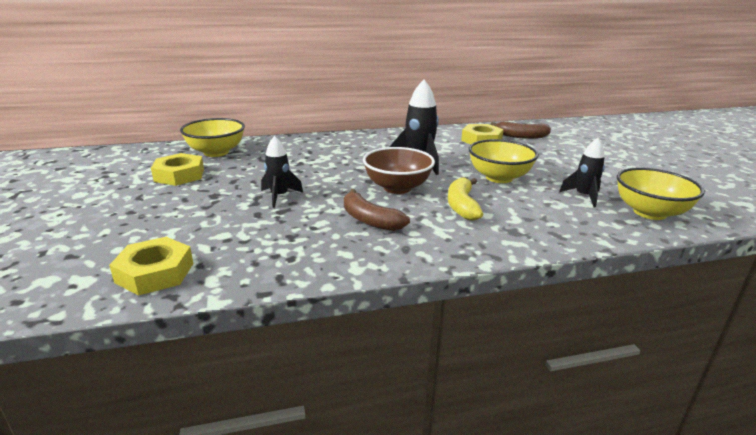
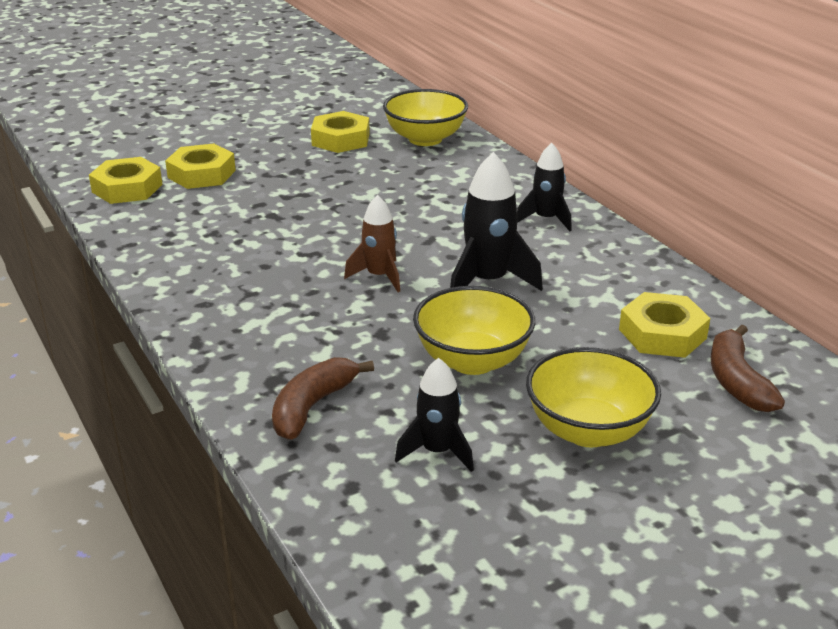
camera: 75 degrees right, 5 degrees up
black rocket [261,136,303,208] -> black rocket moved to [517,143,572,231]
brown banana [344,189,410,231] -> brown banana moved to [272,357,374,440]
brown bowl [363,147,435,194] -> brown rocket [344,195,400,292]
yellow banana [448,177,483,221] -> none
yellow bowl [617,167,705,220] -> yellow bowl moved to [526,347,661,447]
none -> yellow nut [165,144,236,189]

